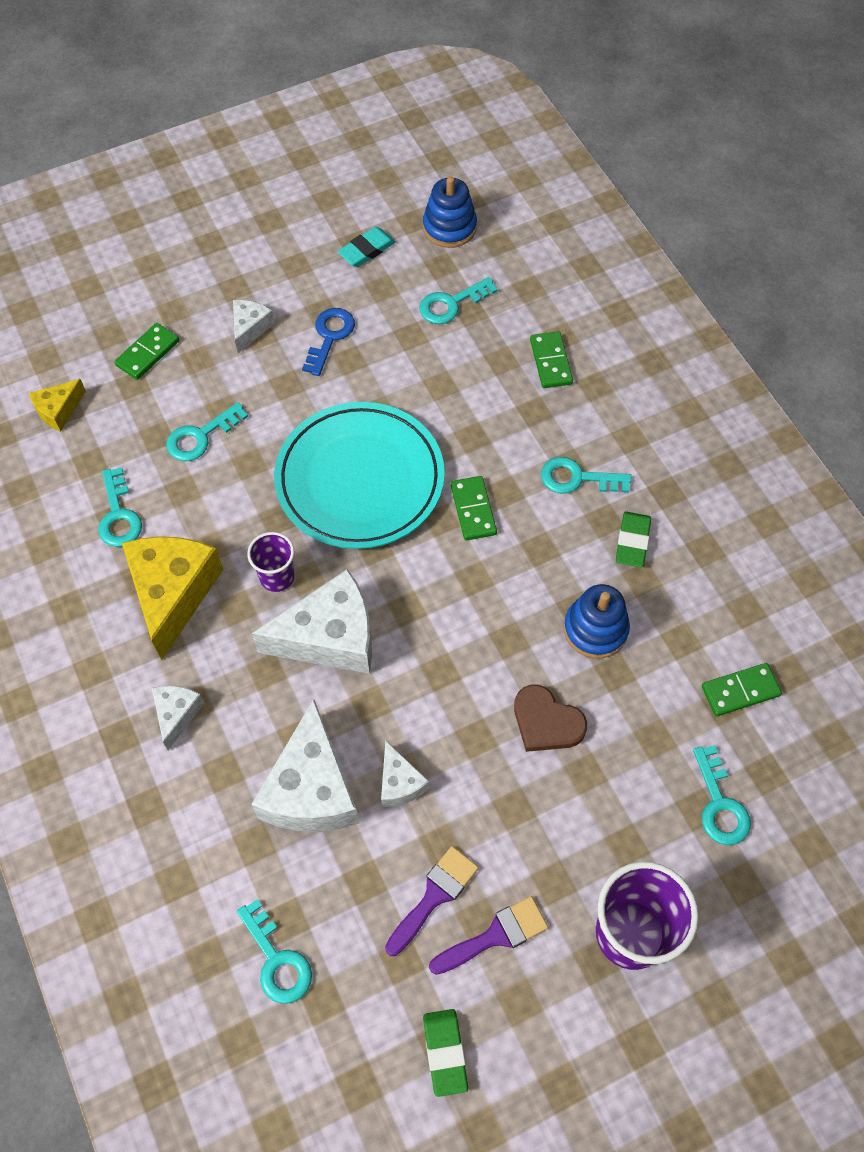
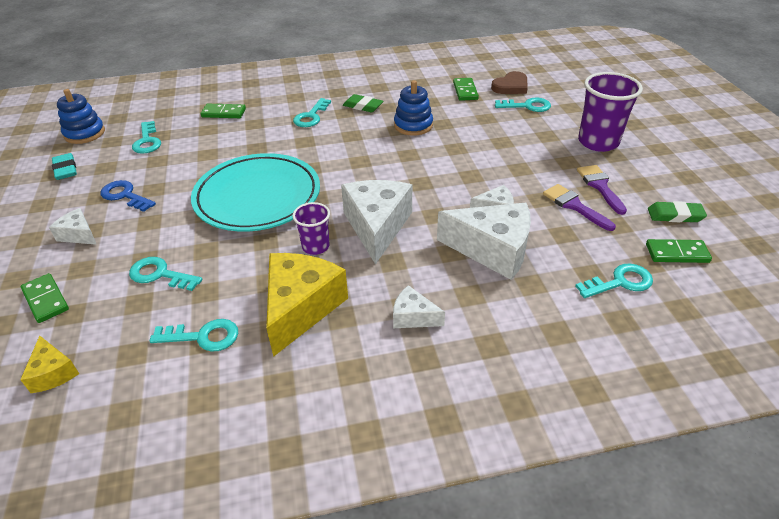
camera: 75 degrees left, 20 degrees down
yellow cheese [122,536,223,660] -> yellow cheese turned 90 degrees clockwise [266,253,348,357]
turquoise key [166,402,248,461] -> turquoise key turned 135 degrees clockwise [129,257,203,291]
green domino [451,476,497,541] -> green domino moved to [646,239,712,263]
brown heart [514,685,587,752] -> brown heart moved to [491,71,528,94]

